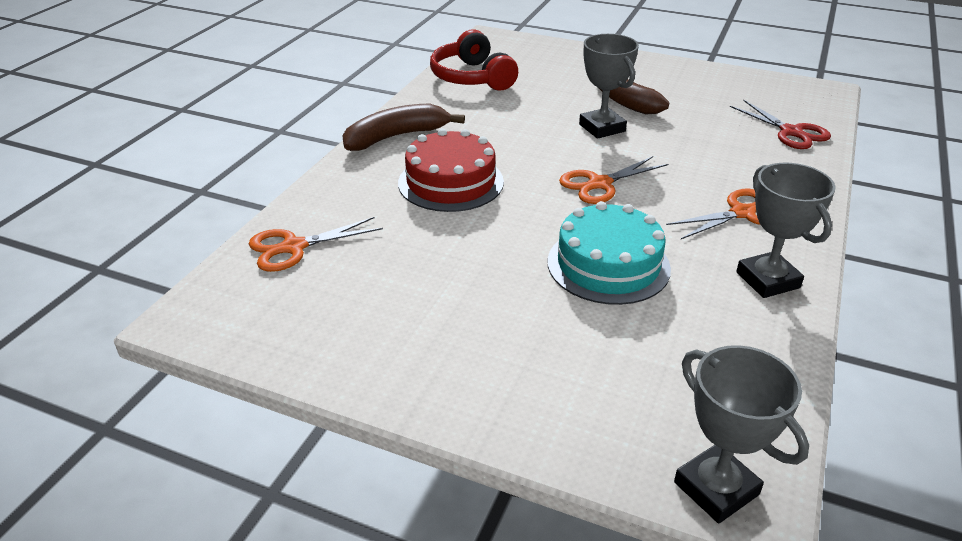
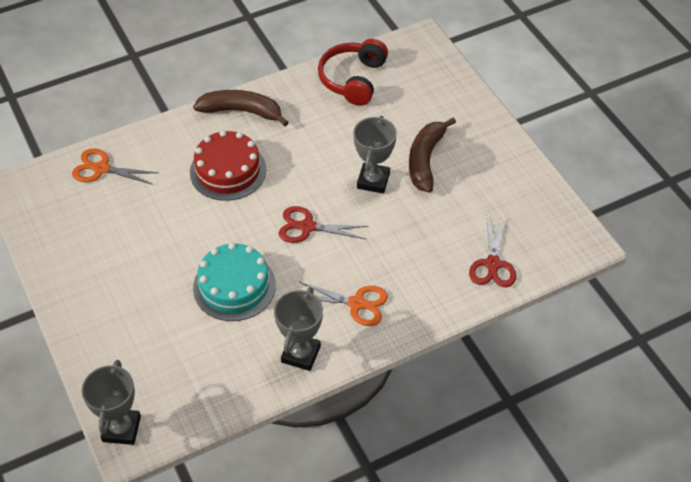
camera: 40 degrees right, 15 degrees up
orange scissors [559,156,668,204] -> red scissors [279,206,368,243]

